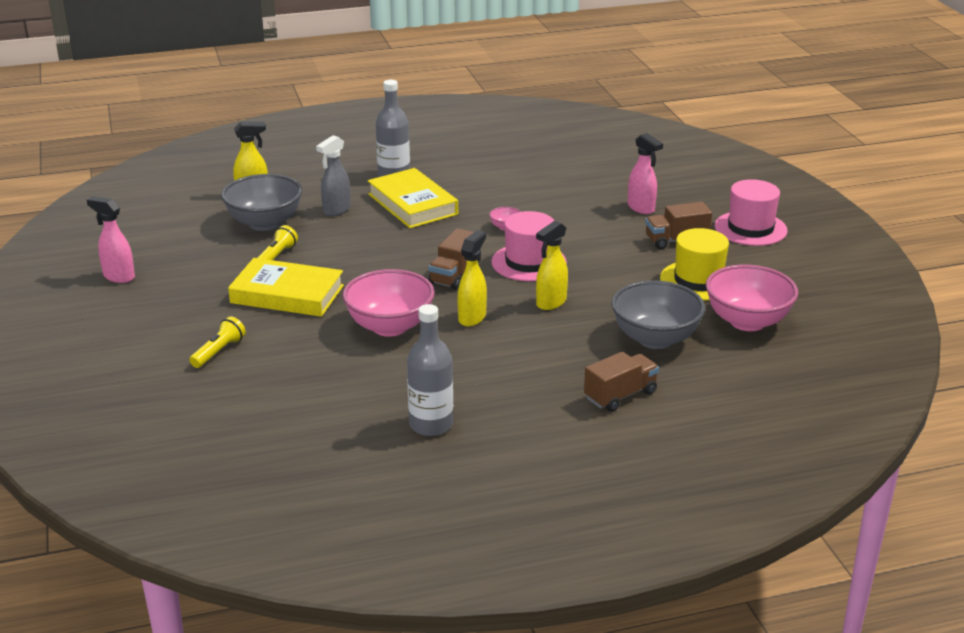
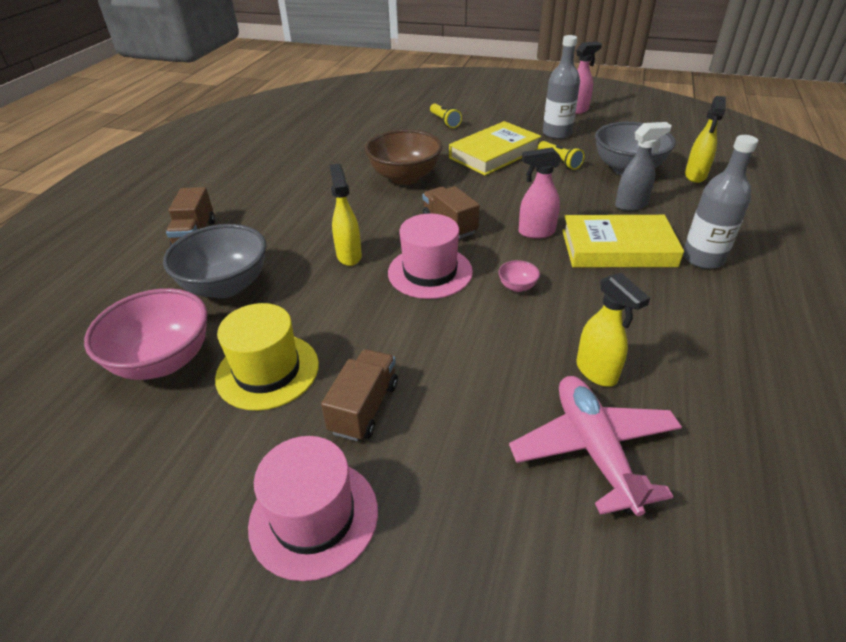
camera: 125 degrees right, 10 degrees up
grey spray bottle [316,135,351,216] -> grey spray bottle turned 90 degrees clockwise [615,122,672,211]
pink bowl [343,269,435,337] -> brown bowl [365,129,442,185]
grey bottle [407,304,453,436] -> grey bottle moved to [543,35,580,139]
yellow spray bottle [457,230,487,327] -> yellow spray bottle moved to [576,272,650,387]
pink spray bottle [628,133,663,214] -> pink spray bottle moved to [519,147,562,239]
none -> pink plane [509,376,682,516]

